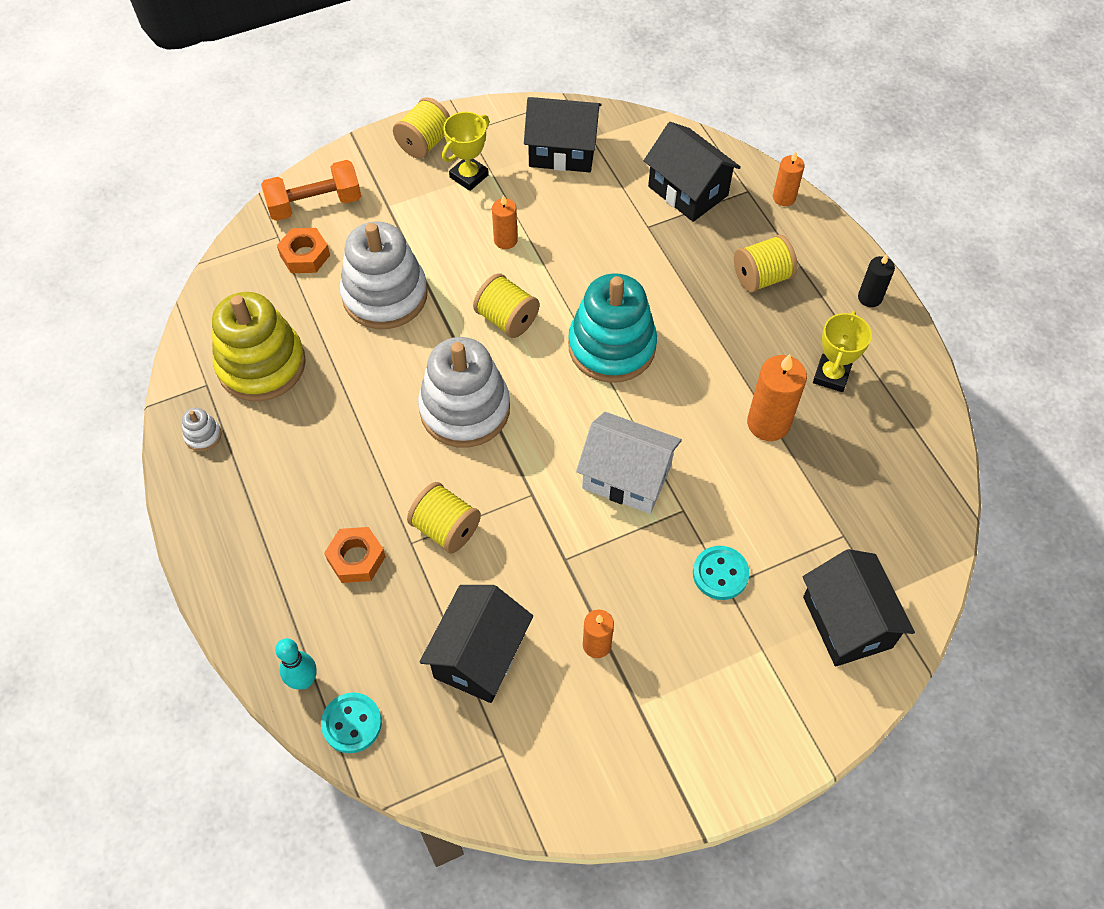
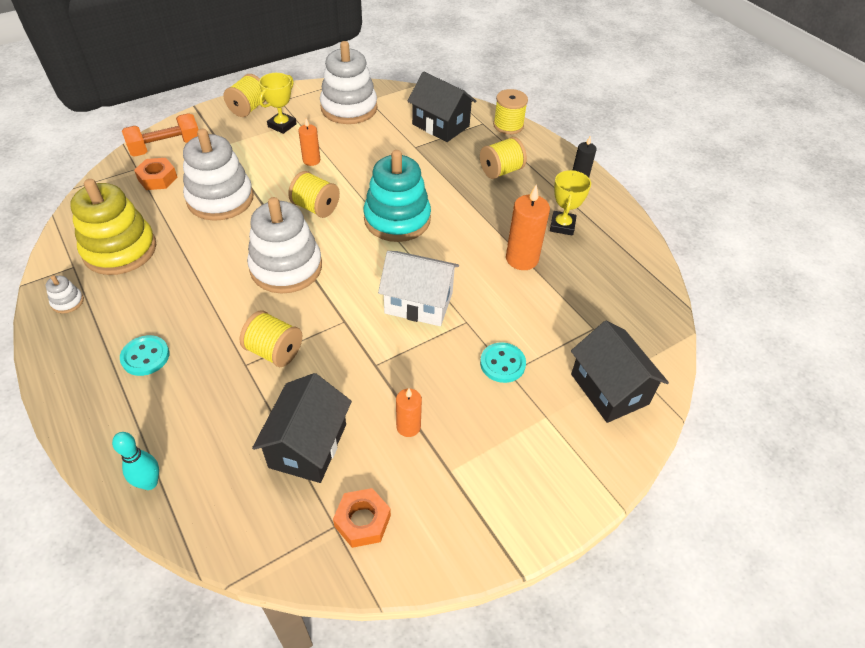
camera: 10 degrees left, 10 degrees down
turquoise button [321,692,382,753] -> turquoise button moved to [120,335,169,376]
orange nut [324,527,386,583] -> orange nut moved to [333,488,391,548]
black house [524,97,601,172] -> white stacking toy [320,41,377,124]
orange candle [773,151,805,206] -> yellow spool [493,89,528,134]

